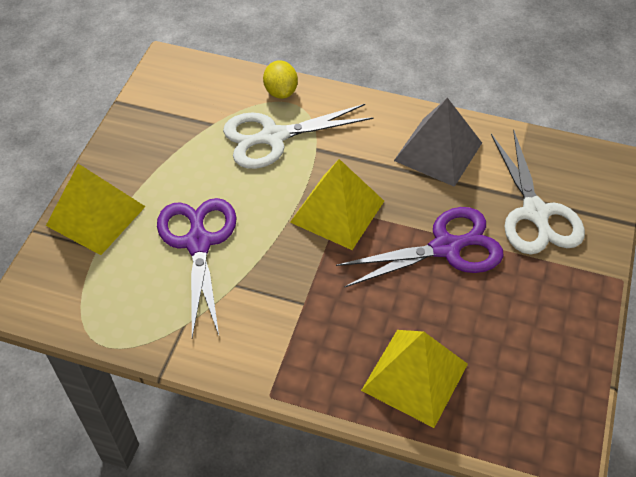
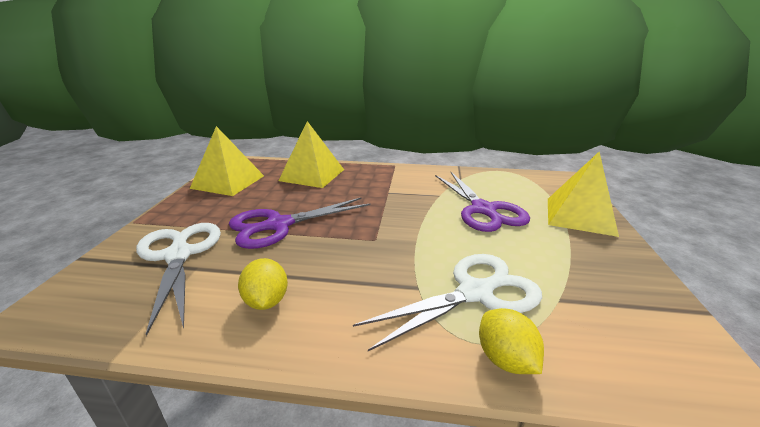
camera: 170 degrees right, 25 degrees down
yellow pyramid [290,159,384,250] -> yellow pyramid moved to [190,126,264,196]
grey pyramid [394,98,482,187] -> yellow lemon [238,258,288,310]

